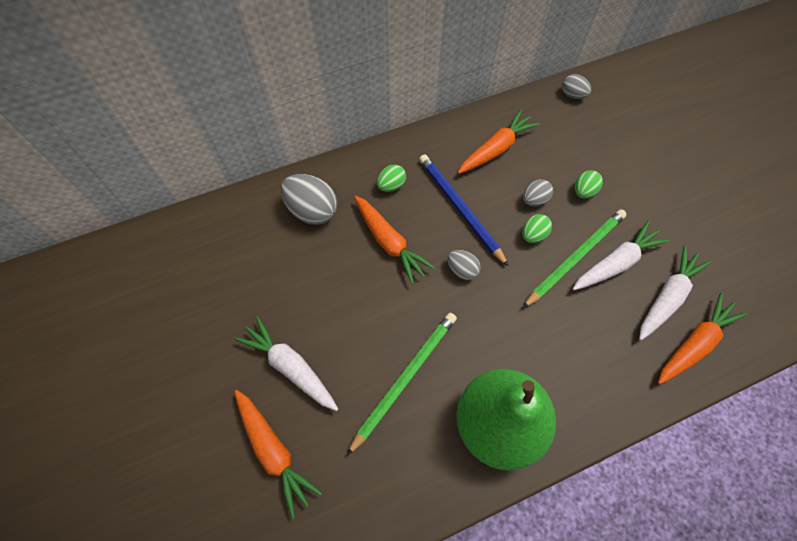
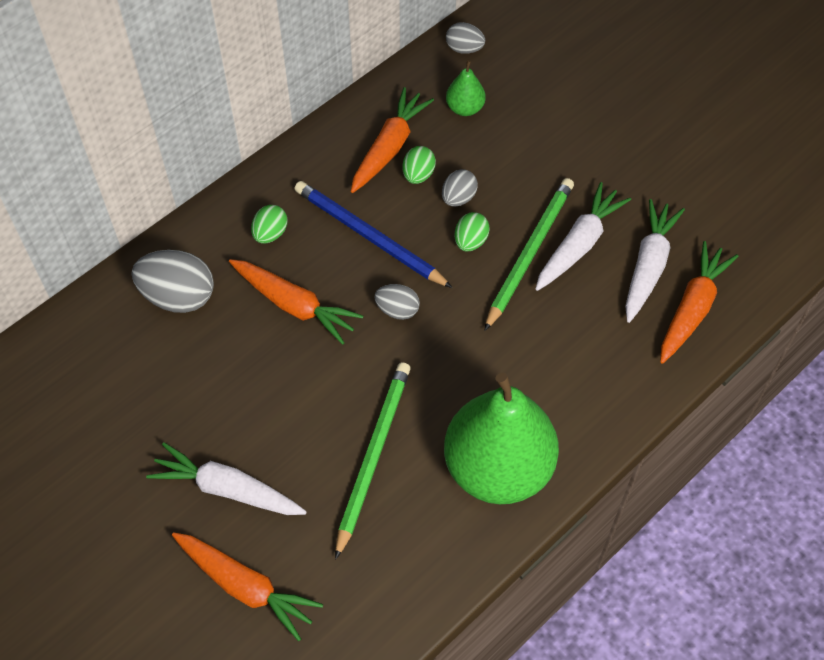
camera: 20 degrees left, 5 degrees down
green egg [575,170,603,199] -> green egg moved to [402,146,436,184]
none -> green pear [446,60,486,116]

